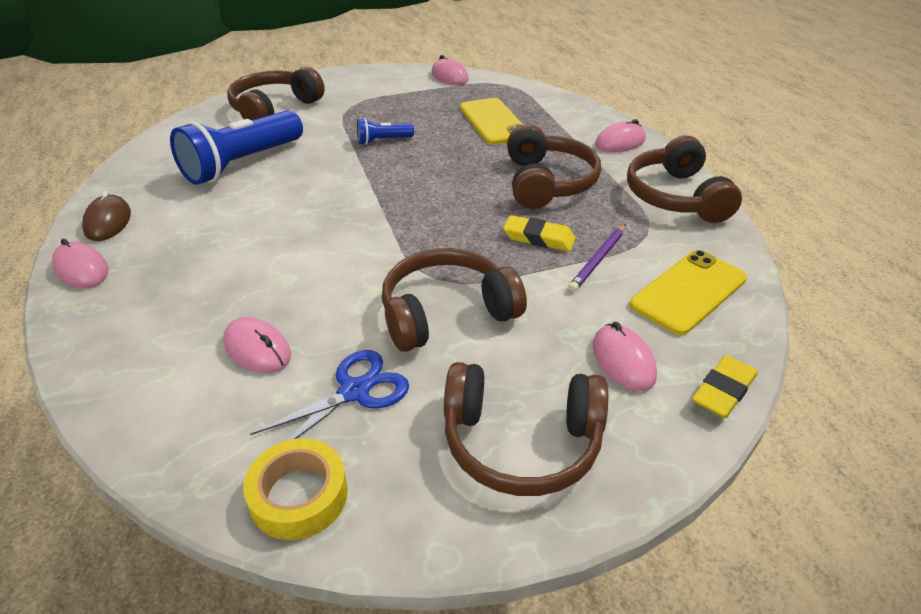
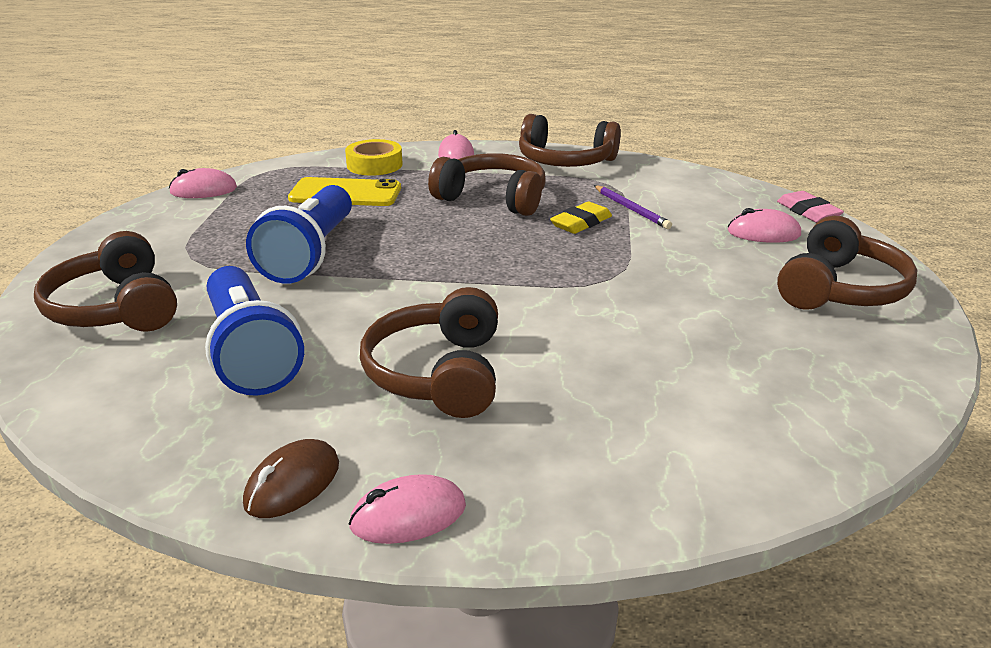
camera: 65 degrees left, 10 degrees down
brown mouse [82,190,131,241] -> brown mouse turned 75 degrees counterclockwise [243,439,339,518]
pink mouse [223,317,291,373] -> none
yellow tape [243,438,348,540] -> yellow tape moved to [345,139,403,176]
blue scissors [250,350,409,441] -> none
blue flashlight [357,118,414,145] -> blue flashlight [246,185,352,284], size x2.17
brown headphones [382,248,527,352] -> brown headphones moved to [360,287,498,418]
yellow phone [630,250,747,335] -> none
yellow eraser [692,355,757,418] -> pink eraser [777,191,844,223]

